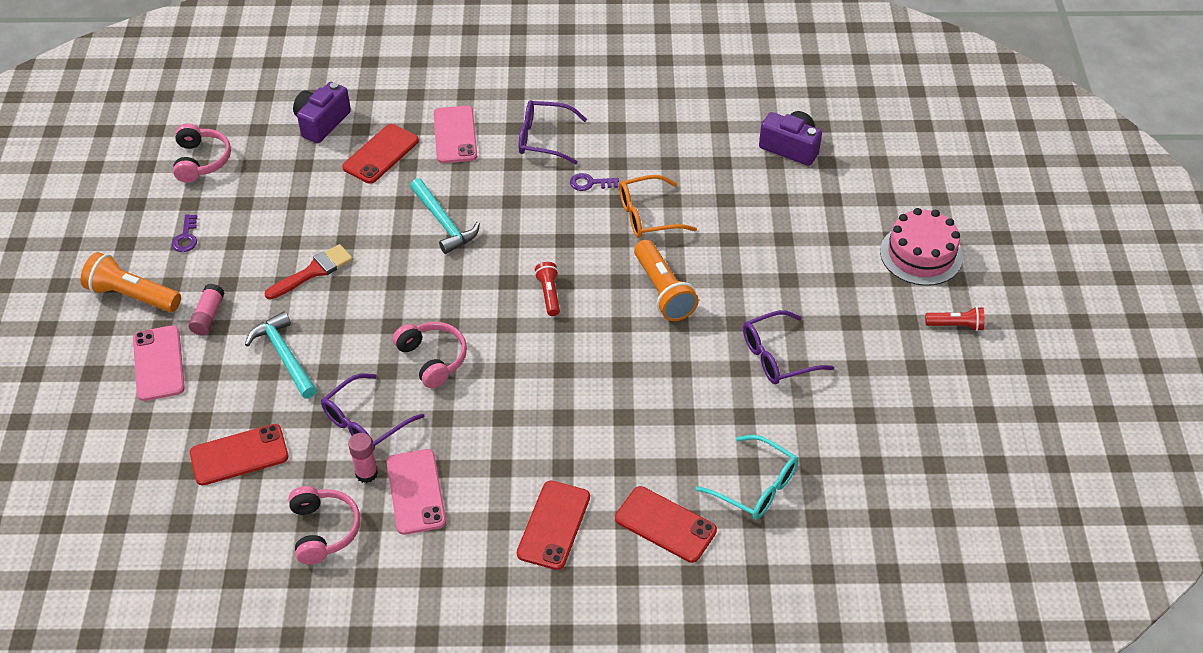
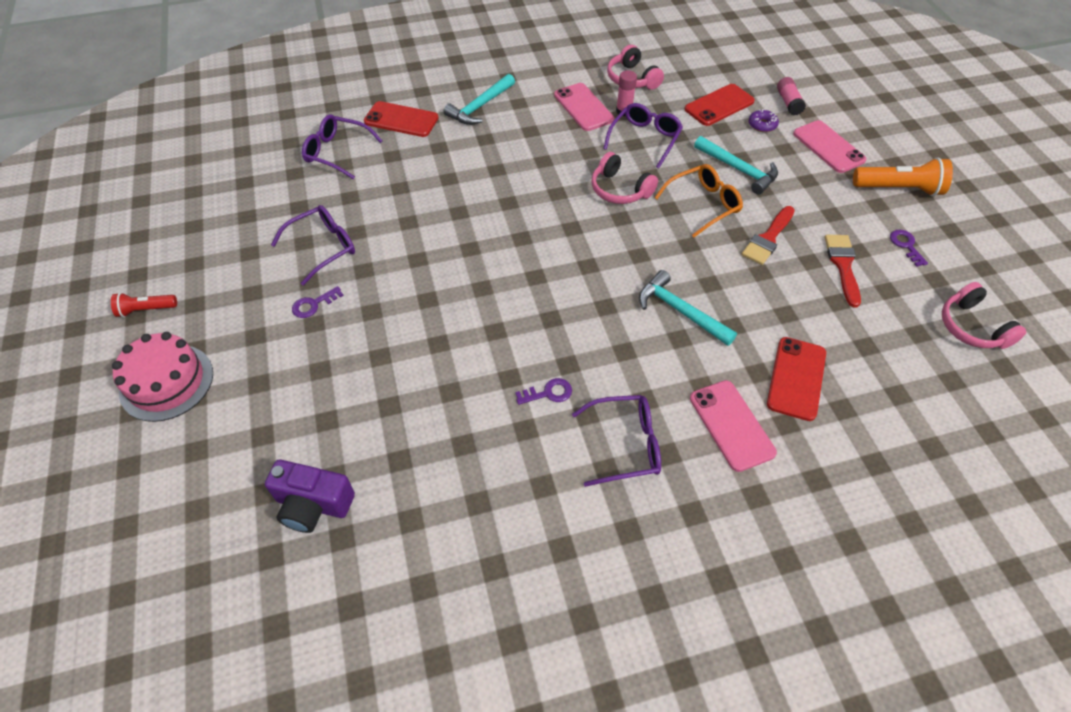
camera: 165 degrees right, 5 degrees up
pink glue stick [188,284,224,335] -> pink glue stick moved to [777,77,806,115]
purple camera [293,82,351,143] -> none
red phone [517,481,590,570] -> turquoise hammer [443,74,515,125]
red flashlight [535,262,560,316] -> none
orange glasses [619,175,697,238] -> orange glasses moved to [654,164,743,238]
orange flashlight [634,240,699,321] -> none
turquoise glasses [696,435,798,520] -> purple glasses [302,114,382,179]
none -> purple key [292,286,344,318]
none -> purple donut [749,109,779,132]
none -> red brush [825,235,861,307]

